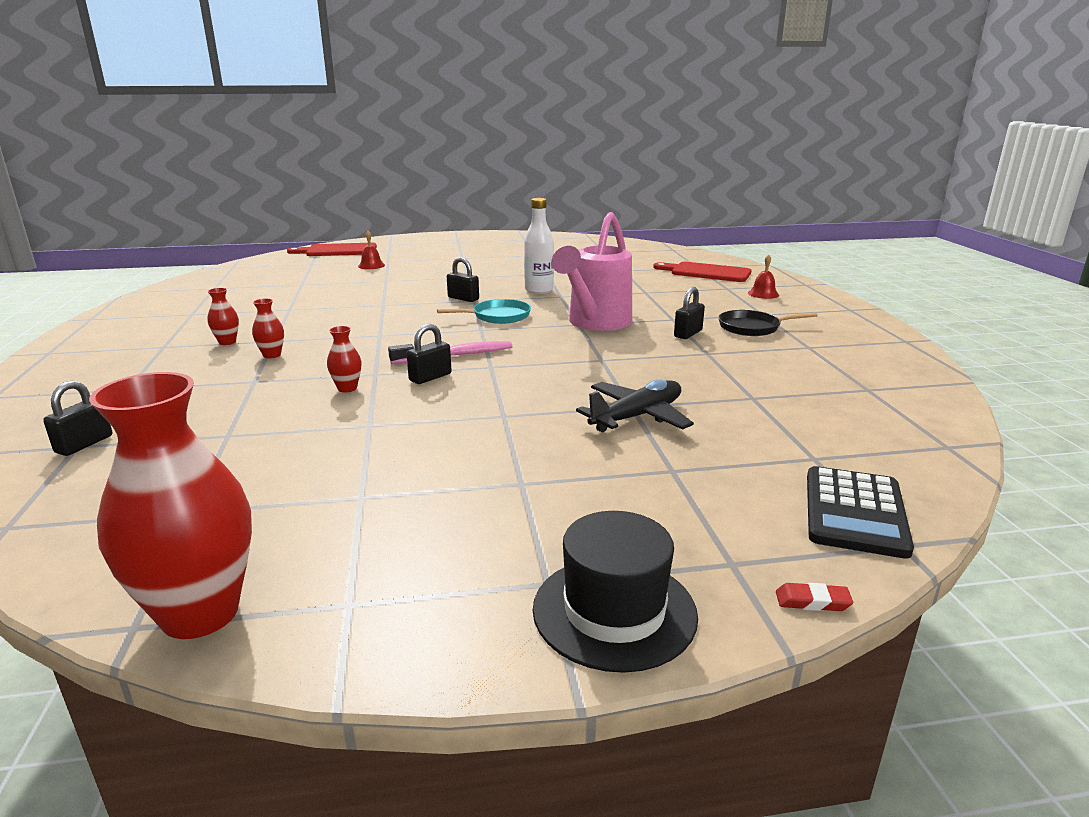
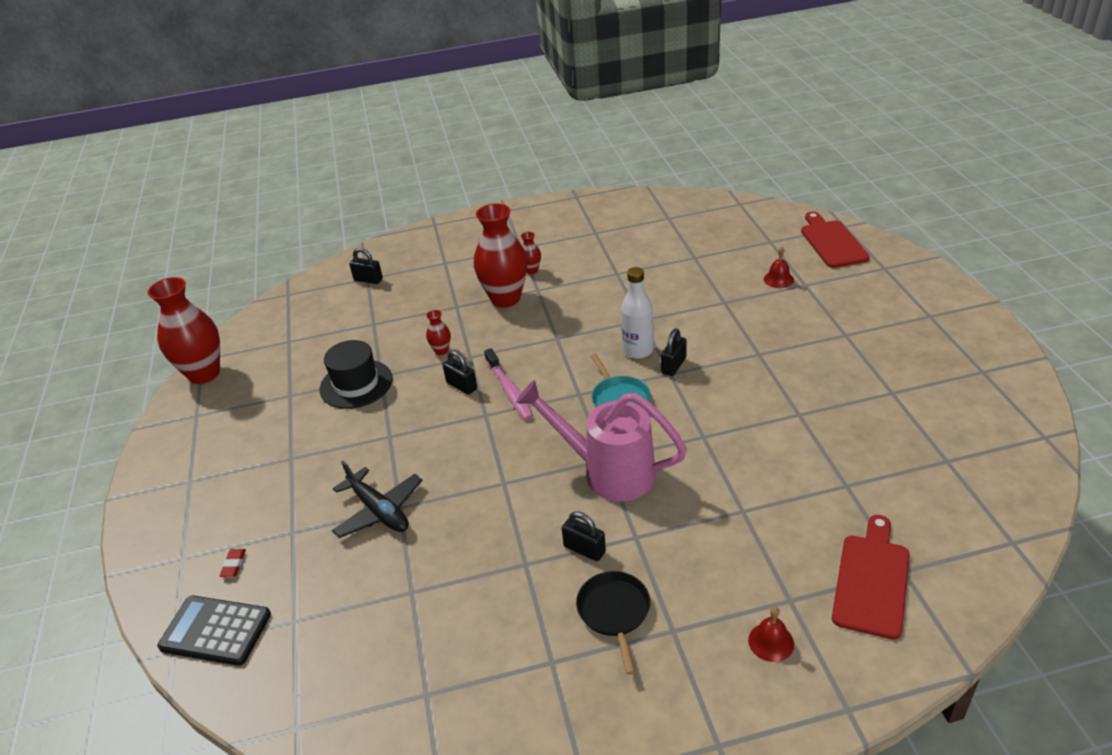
camera: 90 degrees right, 15 degrees up
red vase [252,298,284,358] -> red vase [474,203,527,308], size x2.32
white bottle [524,198,554,294] -> white bottle moved to [621,267,654,359]
black hat [533,511,698,673] -> black hat moved to [320,340,393,409]
red eraser [776,583,853,611] -> red eraser moved to [220,549,246,577]

